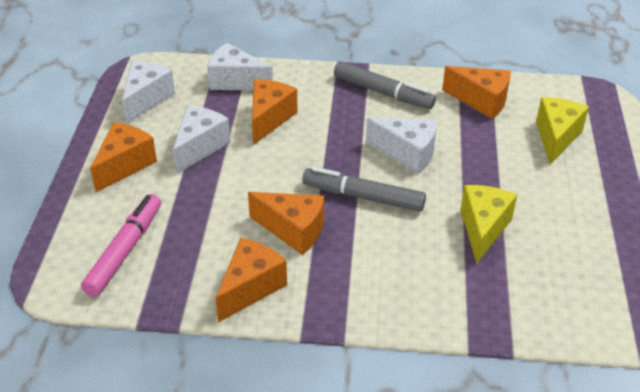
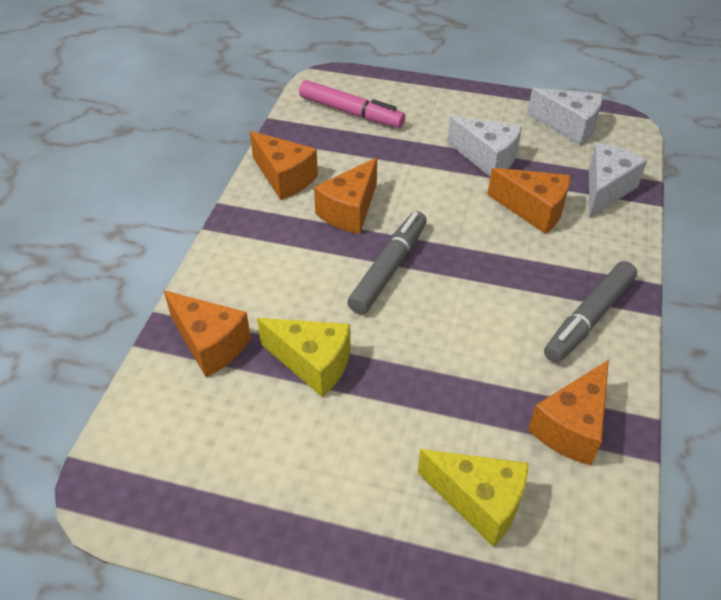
camera: 100 degrees right, 5 degrees up
orange cheese [90,122,157,192] -> orange cheese moved to [164,290,251,377]
white cheese [366,118,437,174] -> none

